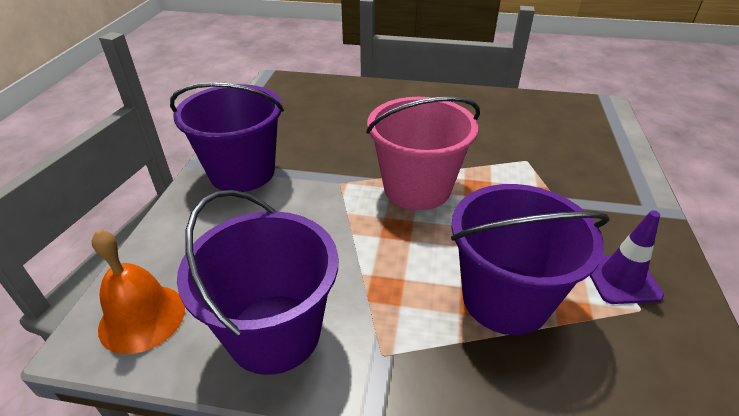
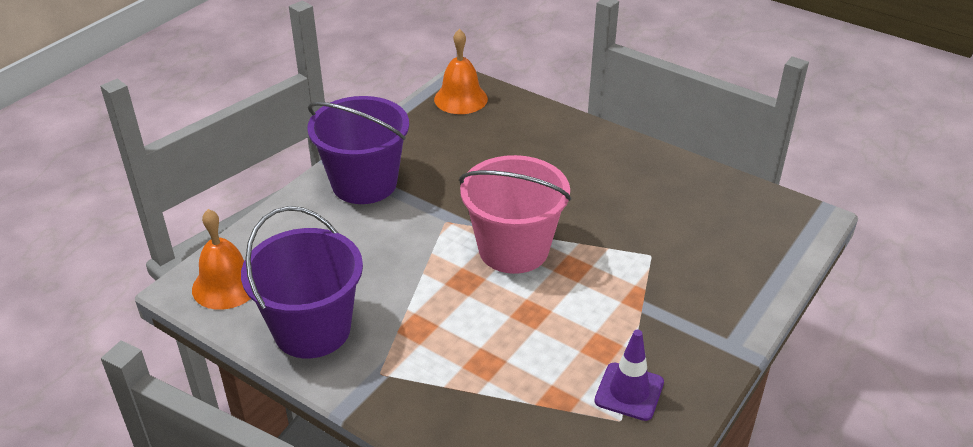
camera: 25 degrees right, 0 degrees up
purple bucket [451,184,610,335] -> none
none -> orange bell [434,29,488,114]

